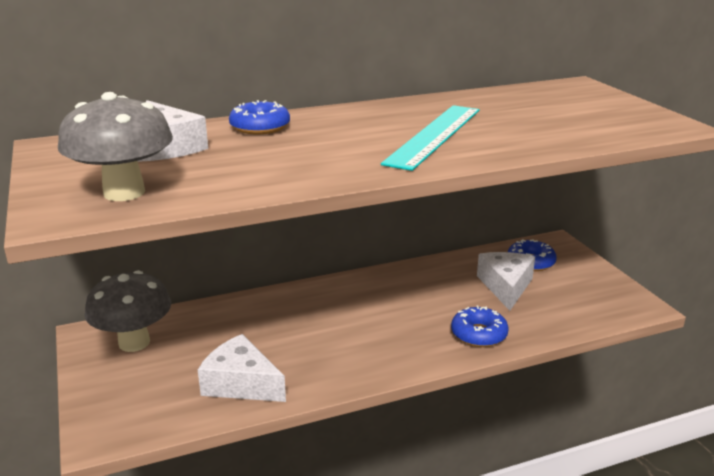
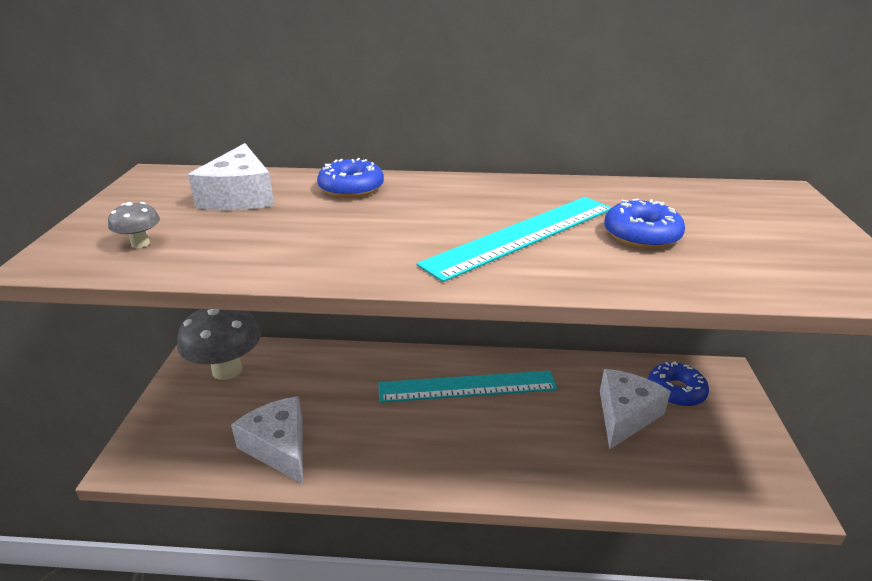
camera: 25 degrees right, 5 degrees up
grey mushroom [58,92,173,201] -> grey mushroom [108,202,160,248], size x0.42
blue donut [451,306,509,347] -> blue donut moved to [604,199,685,249]
none -> turquoise ruler [379,371,557,403]

